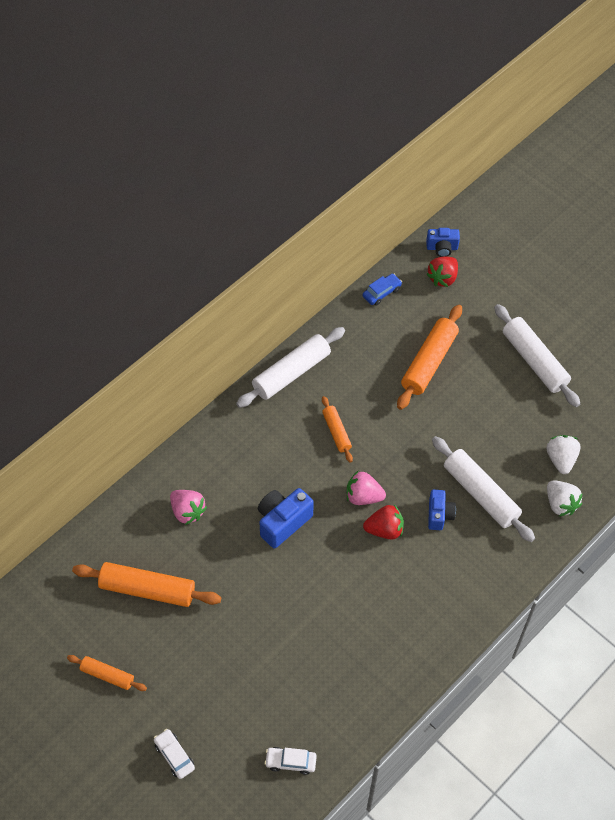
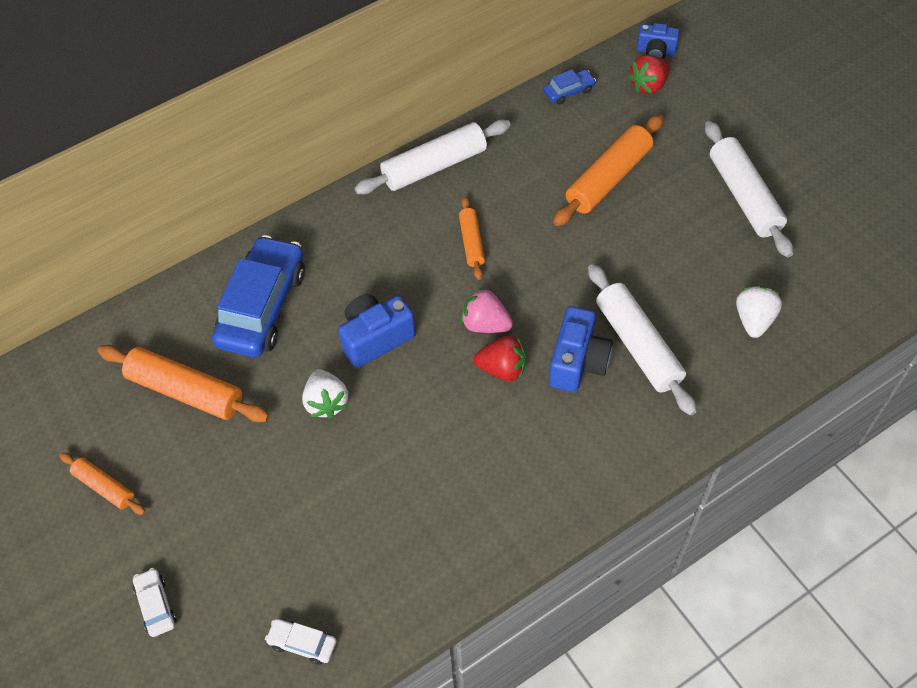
camera: 15 degrees right, 0 degrees up
pink strawberry [170,490,207,525] -> blue car [212,235,305,358]
blue camera [428,489,456,530] -> blue camera [549,306,613,392], size x1.57
white strawberry [547,480,583,516] -> white strawberry moved to [302,369,348,419]

